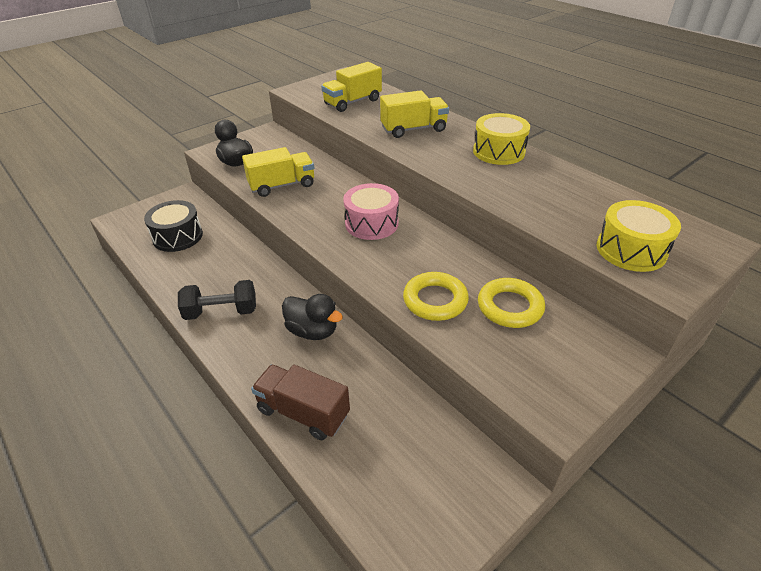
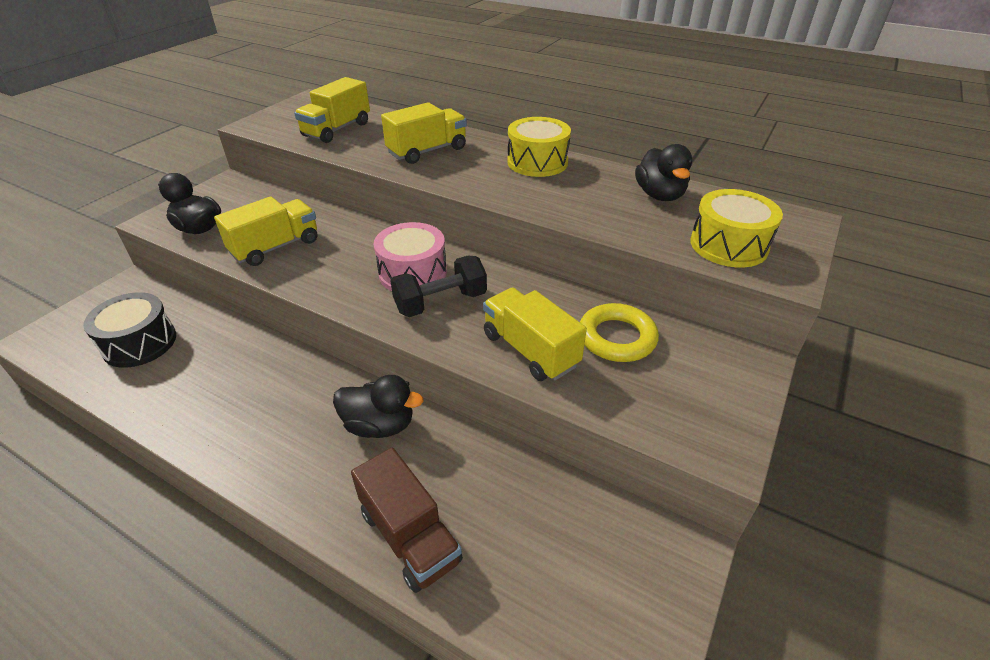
camera: 20 degrees left, 0 degrees up
black dumbbell [178,280,256,320] -> black dumbbell moved to [391,255,487,317]
brown truck [251,364,350,440] -> brown truck turned 135 degrees counterclockwise [351,448,463,593]
yellow ring [403,272,469,321] -> yellow truck [483,287,587,381]
none -> black duck [635,144,692,201]

